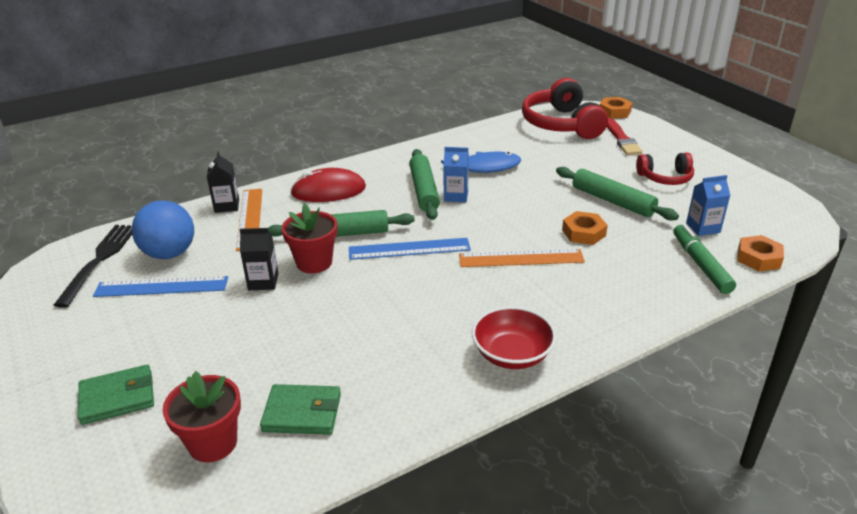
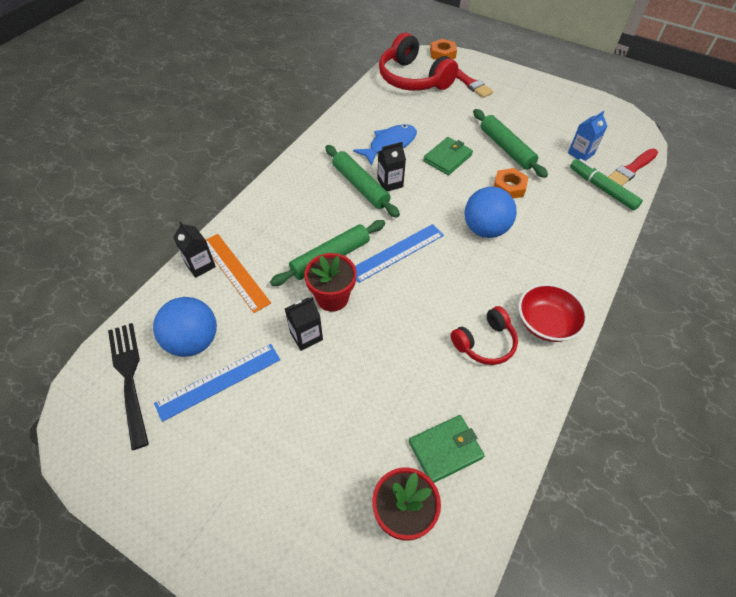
camera: 30 degrees left, 20 degrees up
green wallet [78,364,154,425] -> green wallet moved to [423,137,473,175]
red mouse [290,168,366,202] -> none
blue carton [444,147,469,202] -> black carton [377,142,406,192]
orange ruler [459,249,585,267] -> blue ball [465,187,517,238]
green rolling pin [556,167,679,221] -> green rolling pin turned 45 degrees clockwise [473,109,548,178]
red headphones [636,153,694,185] -> red headphones moved to [451,306,518,365]
orange nut [737,235,784,271] -> red brush [608,149,658,186]

